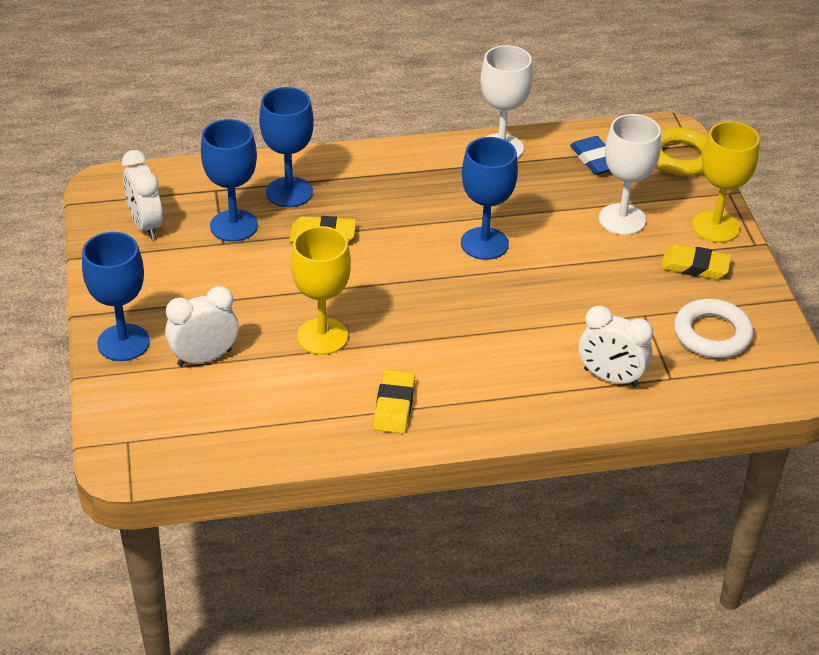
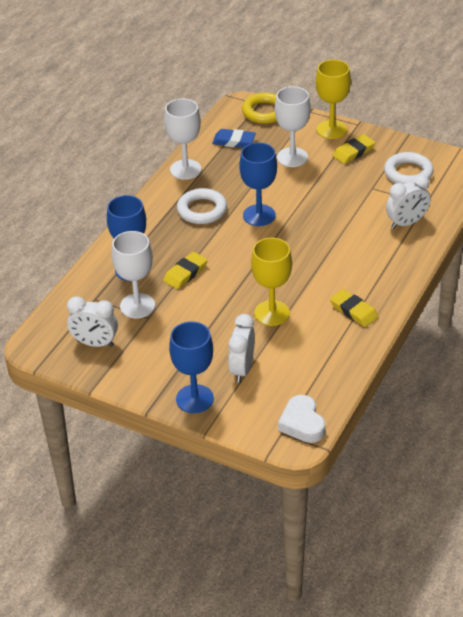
camera: 50 degrees left, 0 degrees up
blue goblet [201,119,258,242] -> white goblet [112,231,155,318]
none -> white ring [177,188,227,224]
none -> white heart [278,395,325,443]

